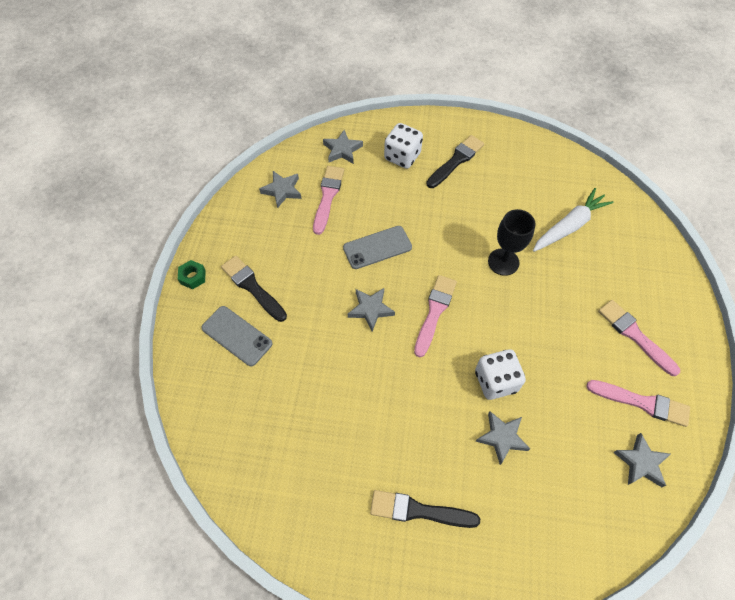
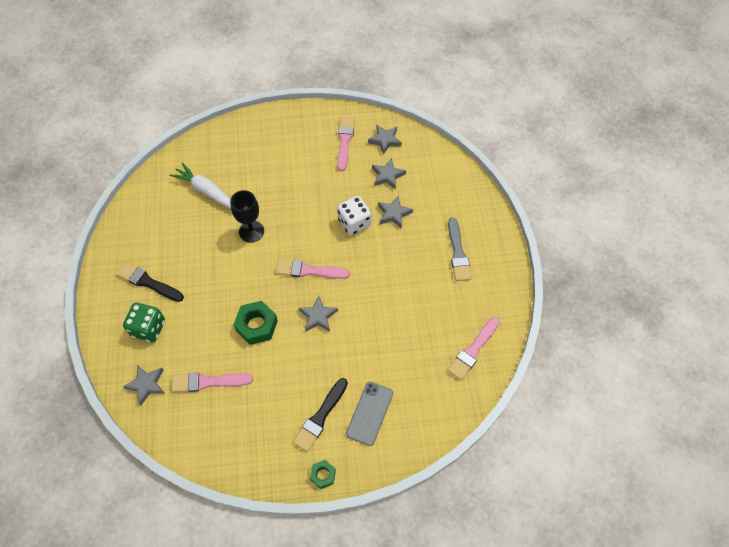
camera: 105 degrees left, 0 degrees up
grey star [259,171,301,208] -> grey star moved to [372,158,406,190]
grey phone [343,226,412,269] -> green nut [233,301,278,345]
black brush [370,490,480,528] -> grey brush [448,217,472,281]
white dice [384,123,423,169] -> green dice [123,303,165,342]
pink brush [598,300,680,376] -> pink brush moved to [448,317,500,380]

